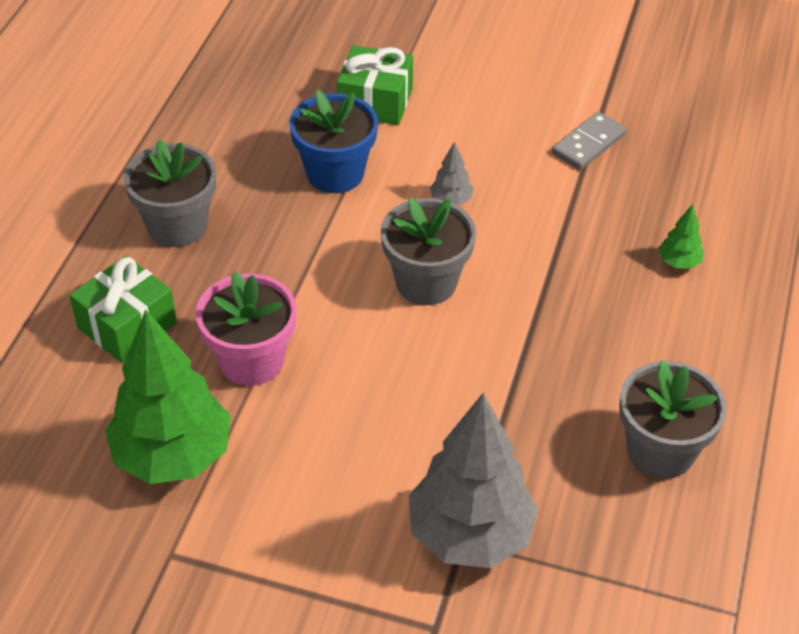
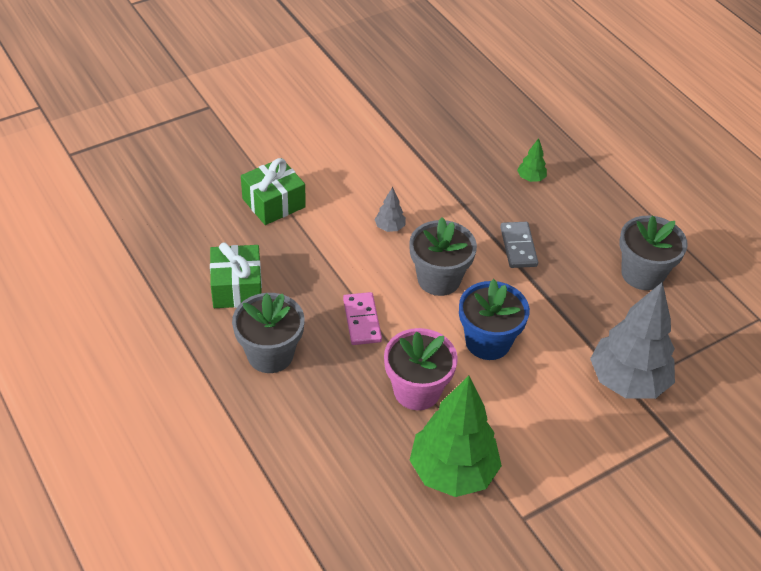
camera: 50 degrees left, 0 degrees up
green gift [69,256,177,363] -> green gift moved to [210,242,262,308]
blue flower pot [289,90,378,193] -> blue flower pot moved to [459,279,530,360]
grey domino [552,112,627,170] -> grey domino moved to [500,222,538,268]
none -> pink domino [343,292,382,345]

